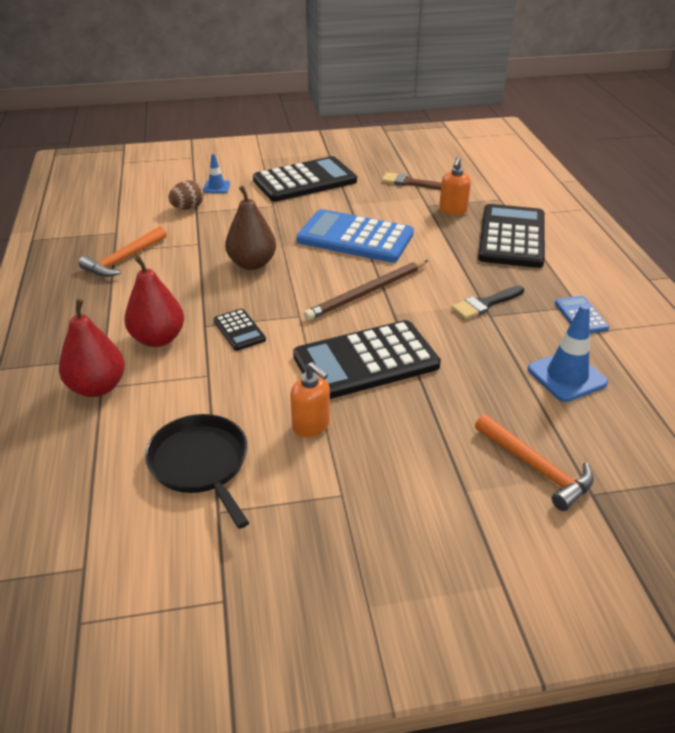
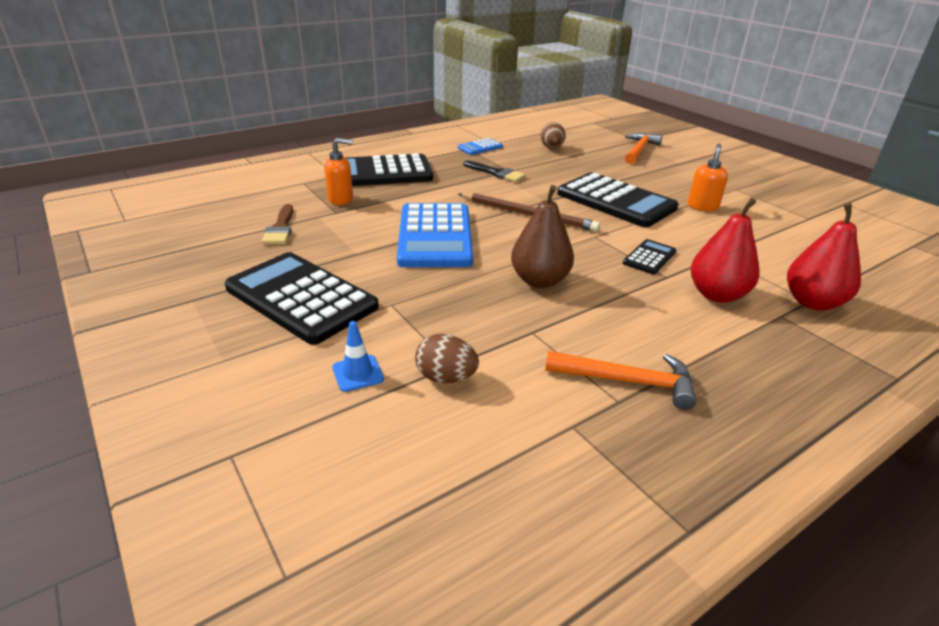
camera: 115 degrees left, 5 degrees down
black pan [145,414,249,529] -> none
blue traffic cone [528,304,608,402] -> brown egg [540,122,566,149]

